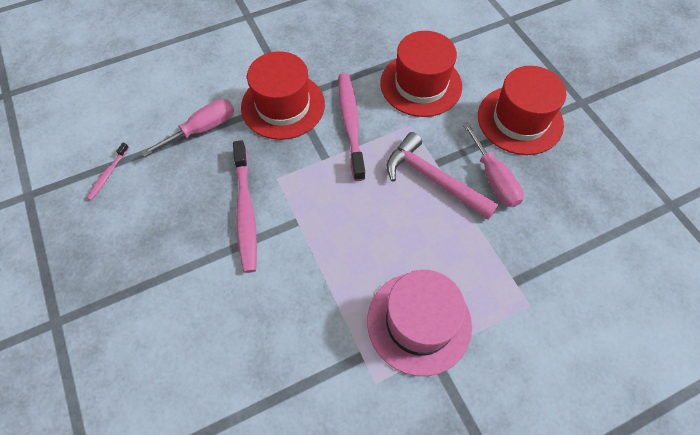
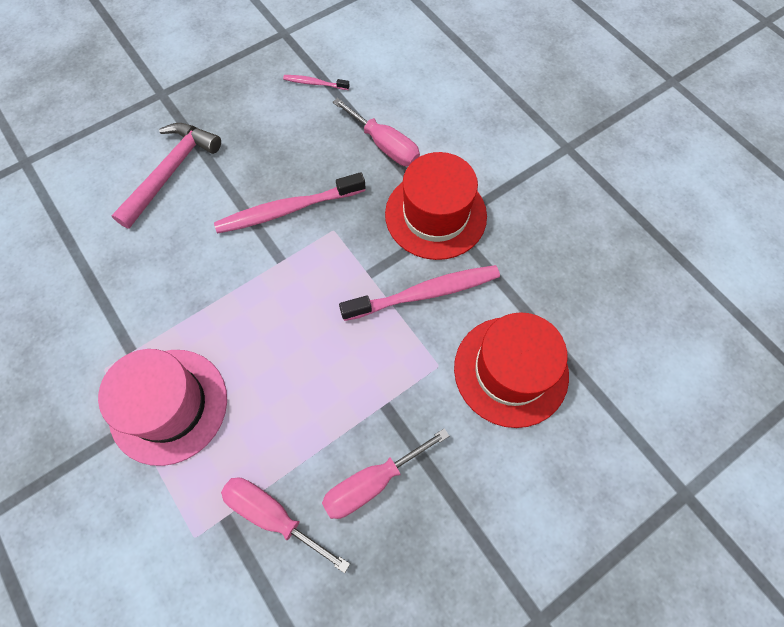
camera: 80 degrees right, 5 degrees up
pink hammer [387,132,499,220] -> pink hammer moved to [111,123,221,229]
red hat [478,66,567,155] -> none
none -> pink screwdriver [221,478,350,573]

